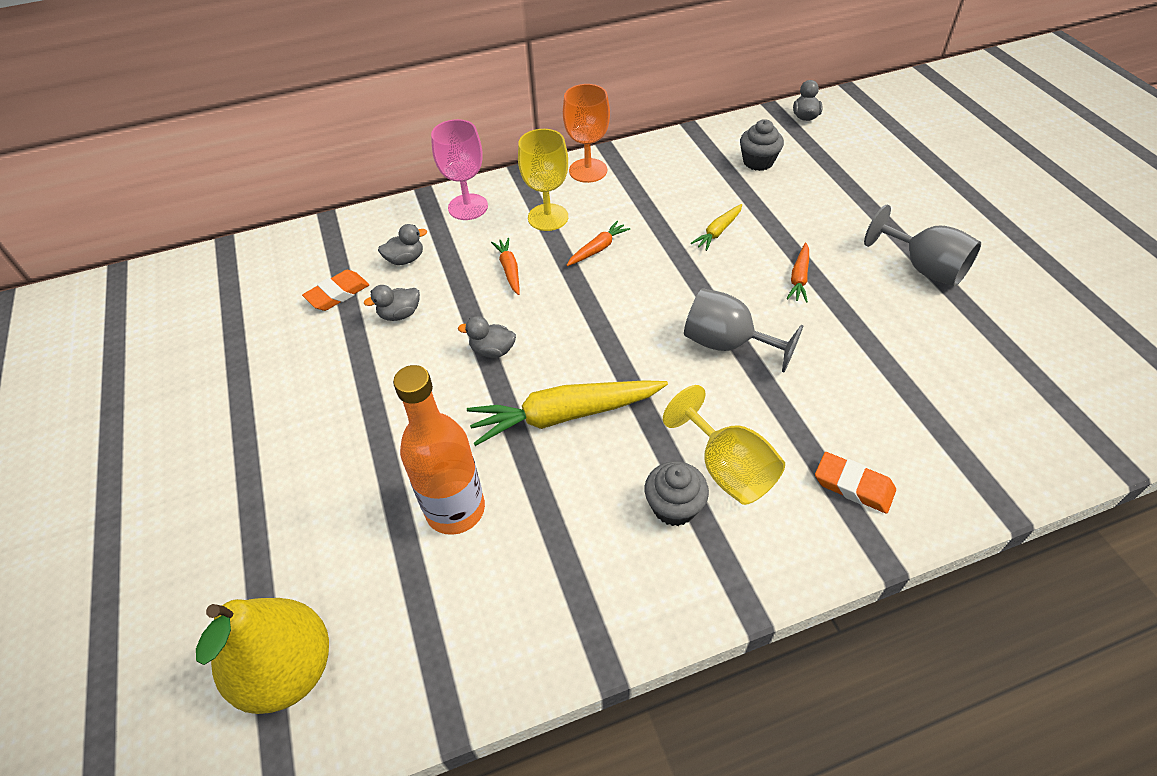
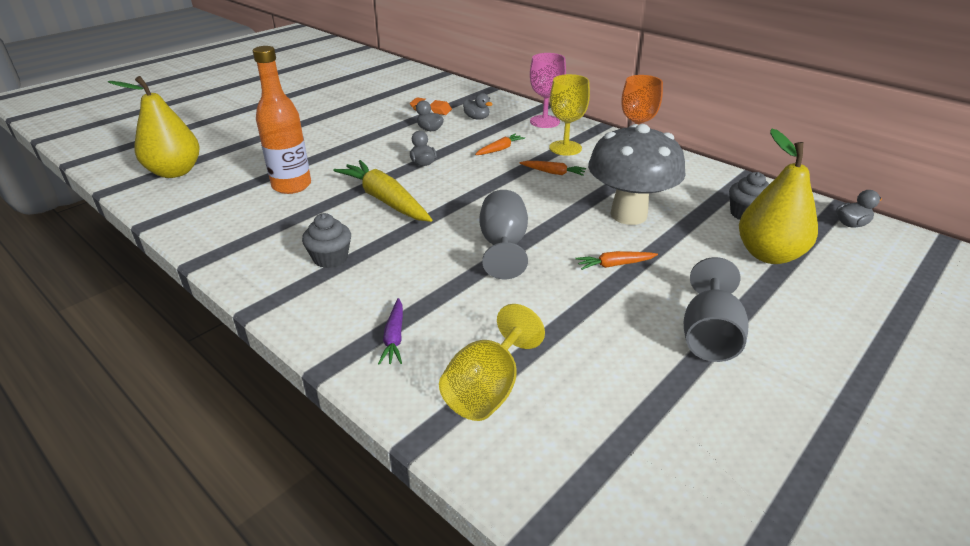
camera: 60 degrees right, 15 degrees down
yellow goblet [663,385,785,505] -> yellow goblet moved to [439,304,545,421]
yellow carrot [691,204,742,251] -> grey mushroom [588,124,686,225]
orange eraser [815,452,896,514] -> purple carrot [378,298,403,365]
none -> yellow pear [739,129,818,264]

